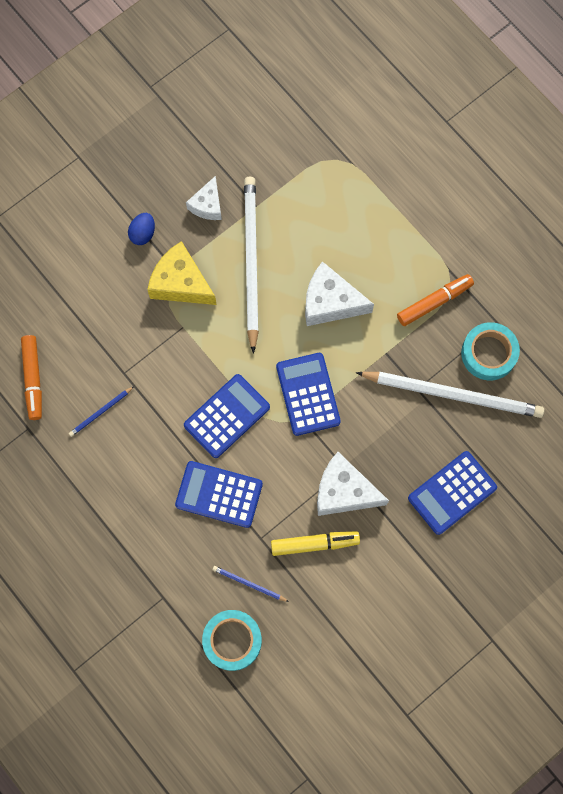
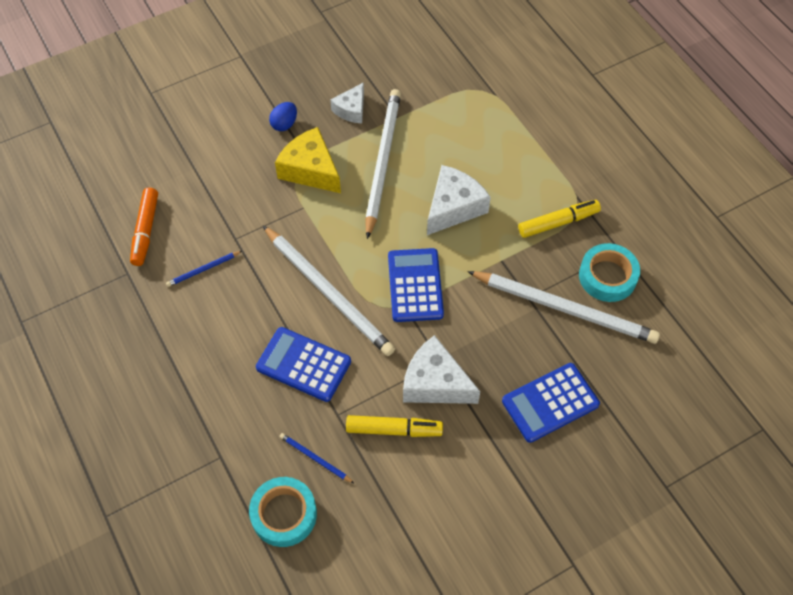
camera: 10 degrees right, 15 degrees down
blue calculator [184,374,270,458] -> white pencil [263,226,395,356]
white cheese [305,261,374,326] -> white cheese turned 105 degrees clockwise [427,165,491,235]
orange marker [397,274,474,326] -> yellow marker [518,200,601,238]

